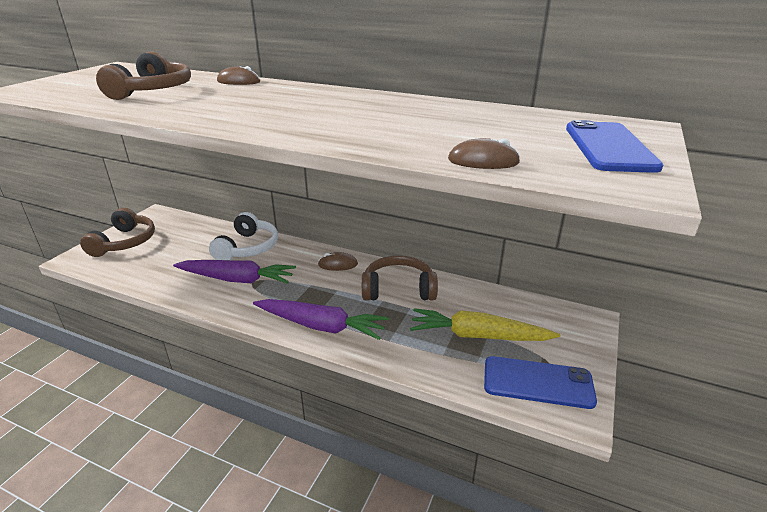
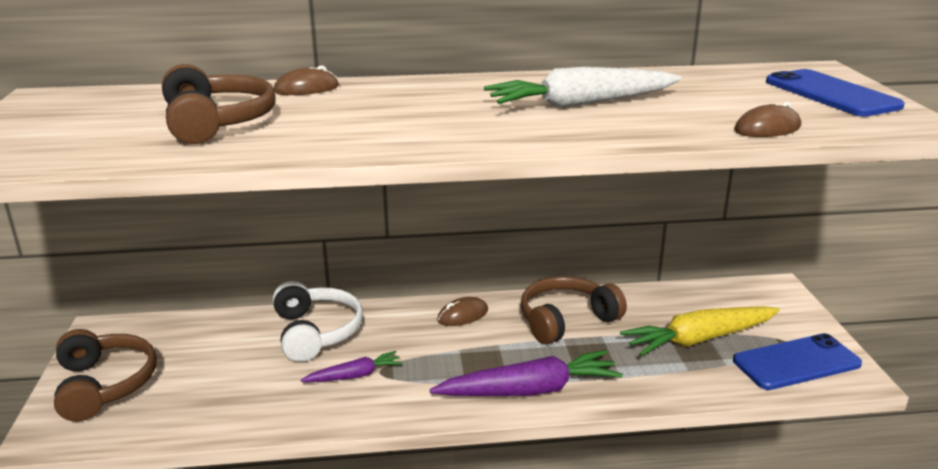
camera: 30 degrees left, 5 degrees down
purple carrot [173,260,296,284] -> purple carrot [300,351,403,382], size x0.54
none -> white carrot [484,67,682,108]

